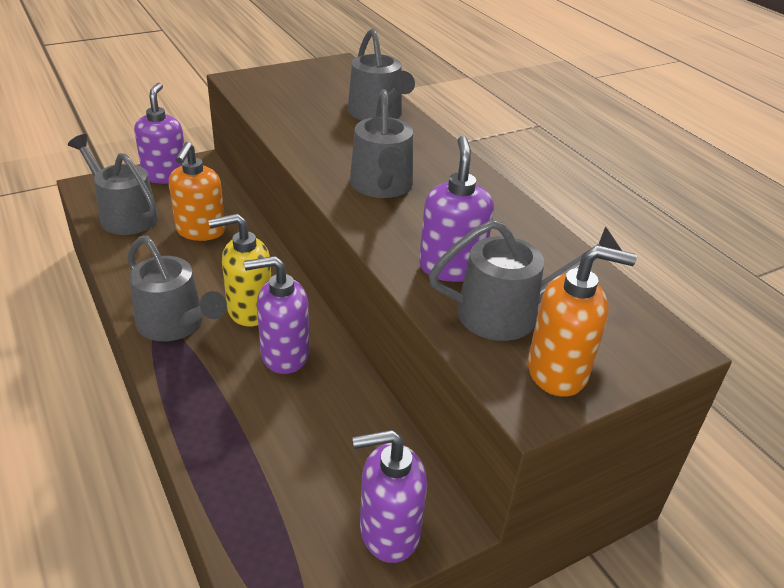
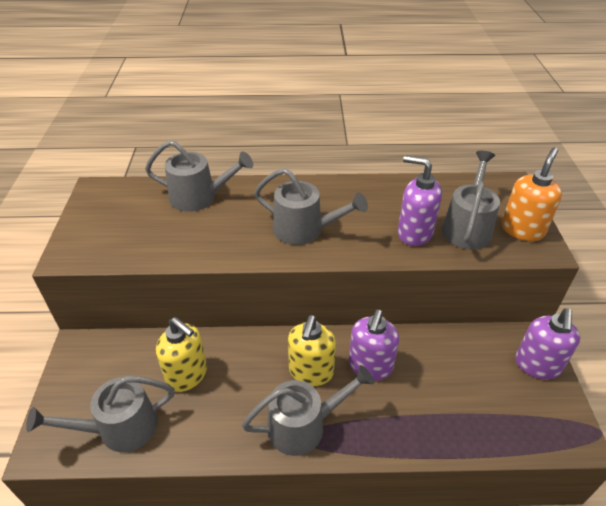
camera: 60 degrees left, 5 degrees up
purple soap dispenser [134,83,184,184] -> none
orange soap dispenser [169,142,226,241] -> yellow soap dispenser [156,317,207,392]

